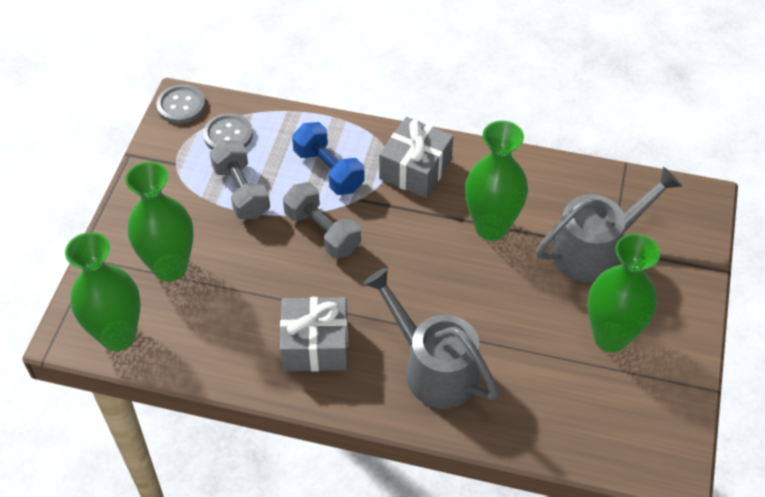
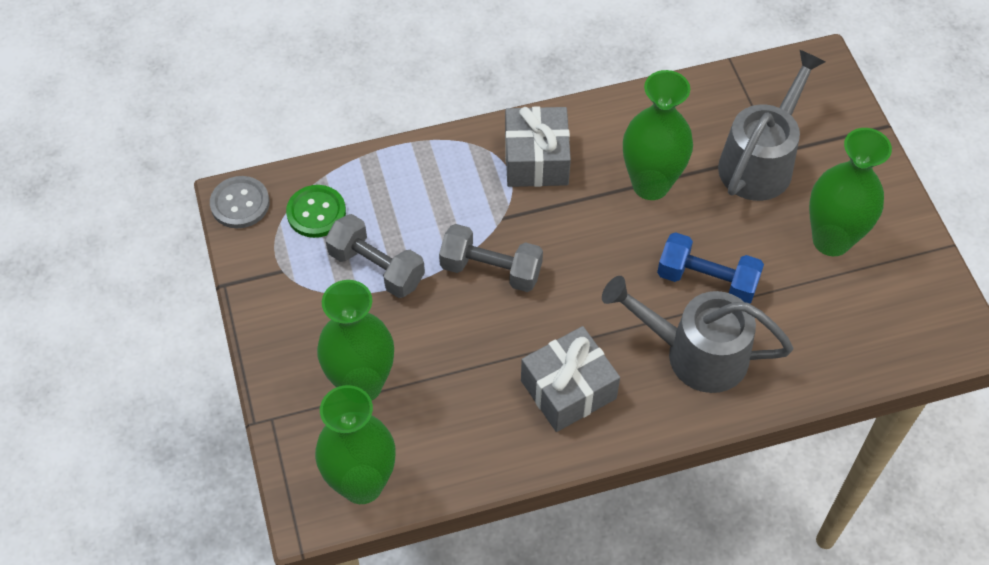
camera: 30 degrees left, 5 degrees up
grey button [203,113,253,150] -> green button [286,185,346,238]
blue dumbbell [292,122,365,195] -> blue dumbbell moved to [657,232,764,304]

